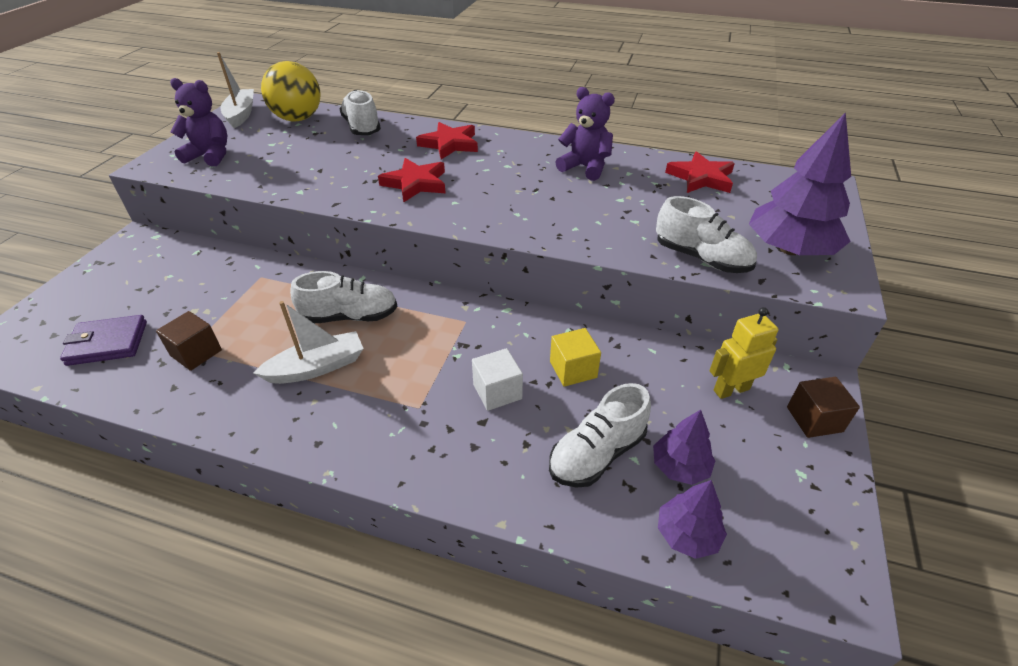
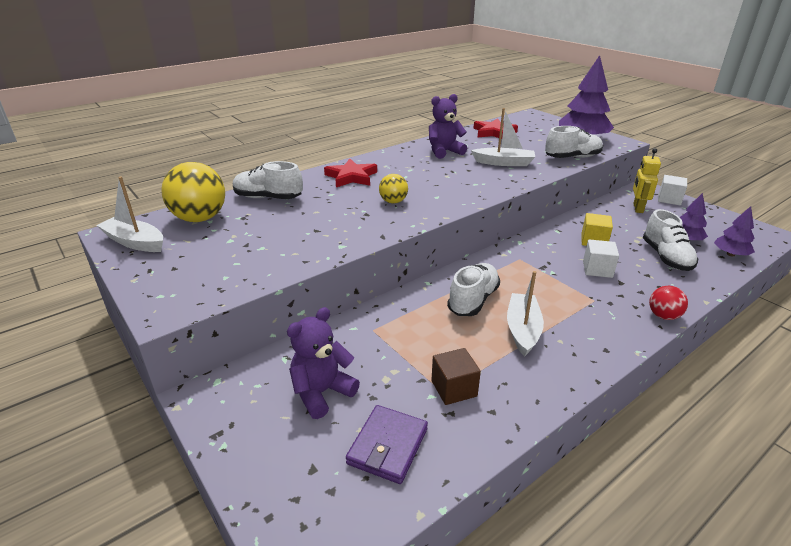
camera: 55 degrees left, 10 degrees down
purple teddy bear [170,78,227,166] -> purple teddy bear moved to [287,307,360,419]
red star [378,158,446,203] -> yellow ball [379,174,408,203]
brown cube [787,377,860,438] -> white cube [658,175,687,206]
none -> white boat [471,108,535,166]
none -> red ball [649,286,688,320]

